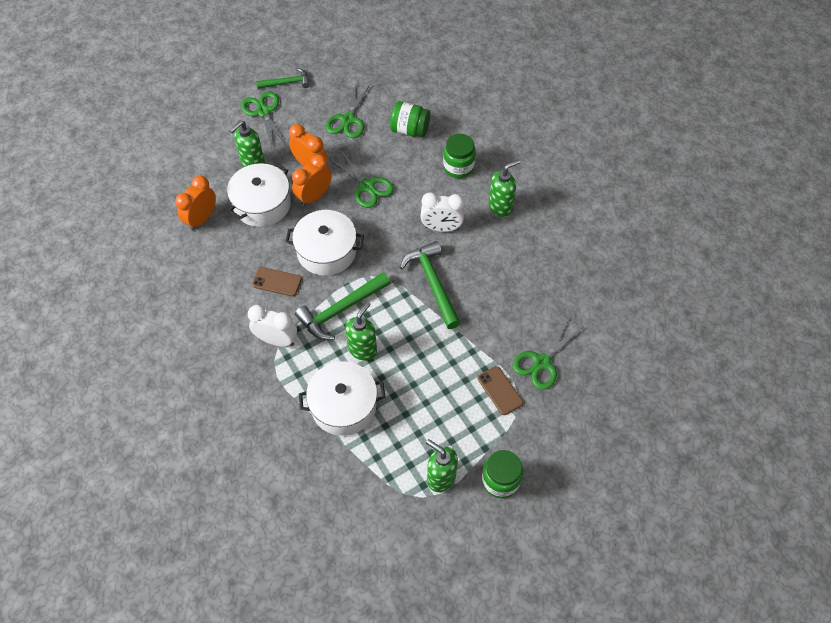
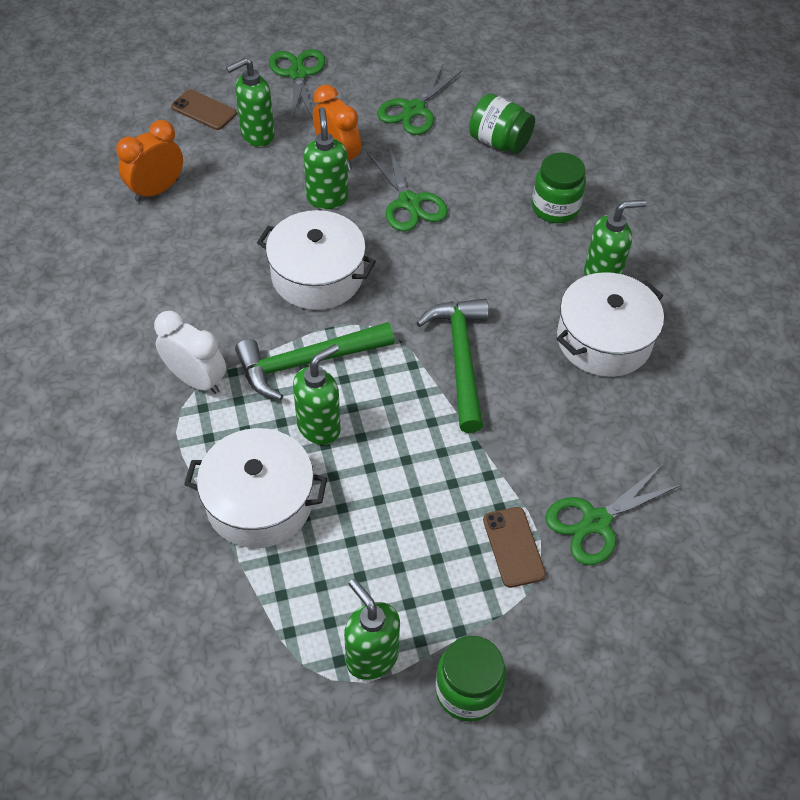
camera: 15 degrees right, 5 degrees down
white pot [227,163,291,227] -> white pot moved to [557,272,664,377]
brown phone [252,267,302,297] -> brown phone moved to [171,90,237,130]
green hammer [256,68,310,89] -> none
orange clock [292,154,332,206] -> green soap dispenser [303,107,348,209]
white clock [420,192,464,232] -> none

